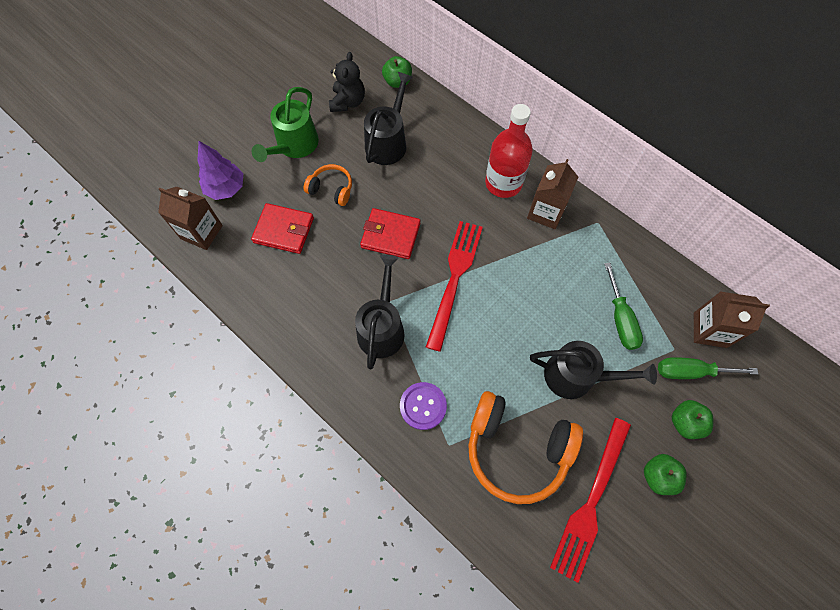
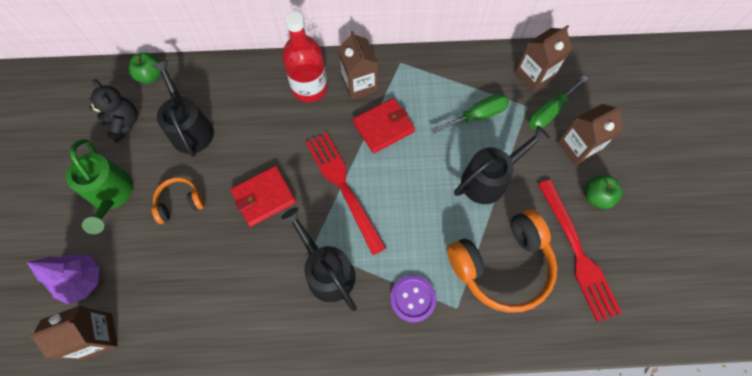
camera: 45 degrees left, 0 degrees up
red wallet [251,203,314,254] -> red wallet moved to [353,98,415,153]
green screwdriver [604,262,643,350] -> green screwdriver turned 60 degrees counterclockwise [431,94,509,133]
green apple [672,400,713,439] -> brown carton [558,104,623,166]

